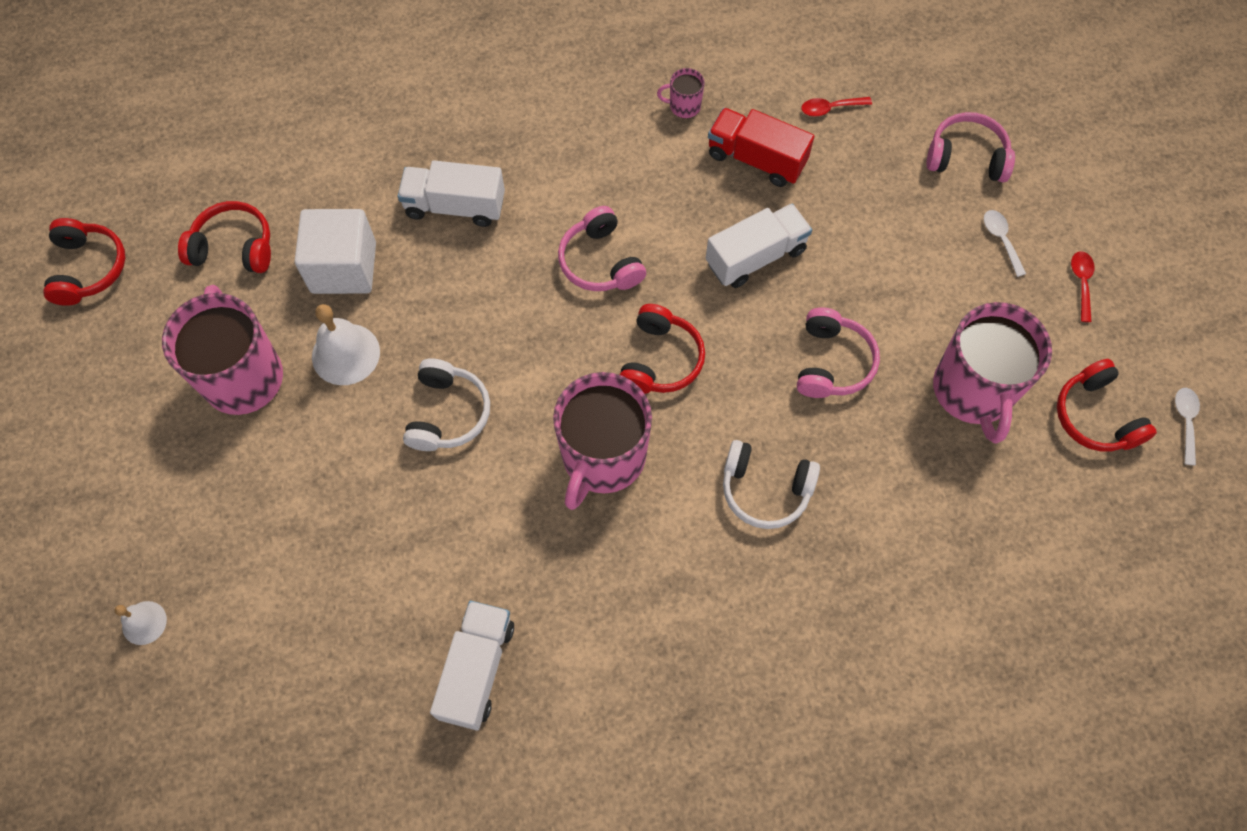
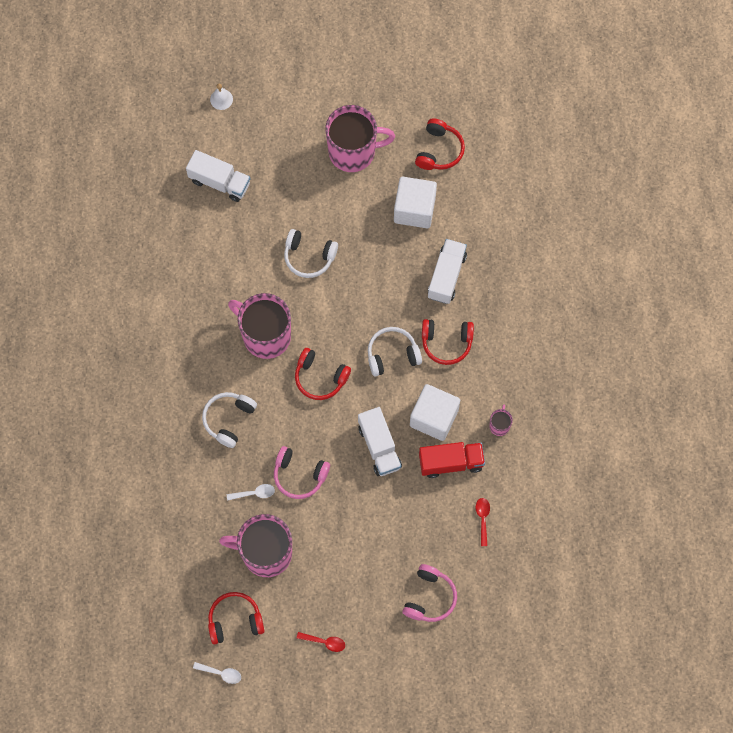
camera: 100 degrees right, 5 degrees up
red headphones [43,218,125,306] -> red headphones moved to [422,319,474,365]
white bell [312,304,380,385] -> none
white truck [430,601,514,730] -> white truck moved to [186,150,250,202]
pink headphones [558,206,646,291] -> white headphones [368,327,422,377]
red truck [708,108,814,187] -> red truck turned 45 degrees clockwise [419,442,485,478]
white spoon [984,210,1026,277] -> white spoon moved to [227,484,275,501]
none -> white cube [410,384,460,441]

